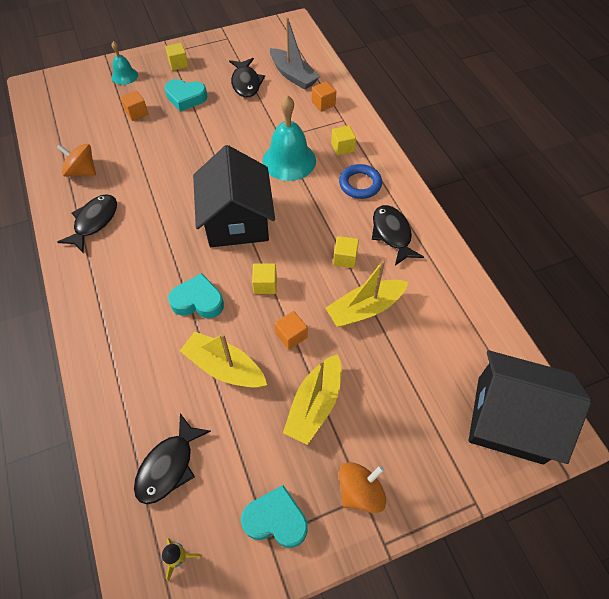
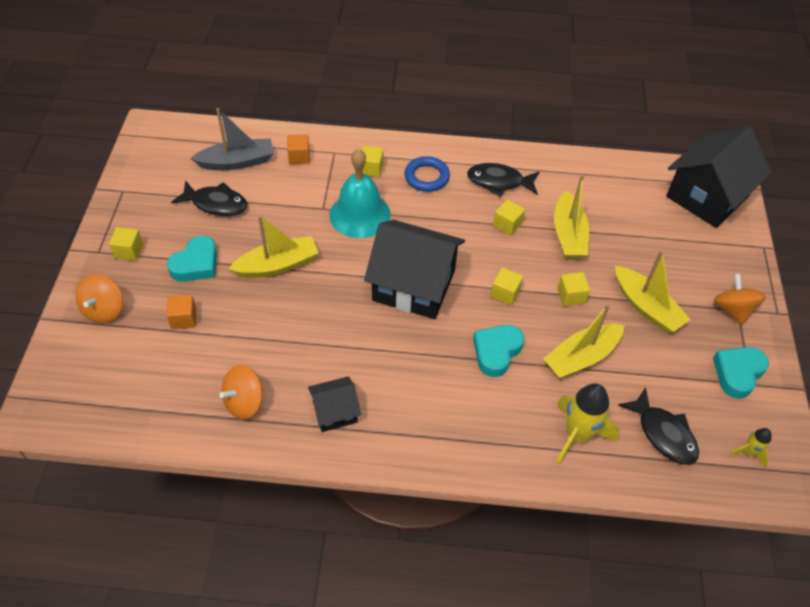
camera: 65 degrees left, 5 degrees down
black fish [57,194,117,253] -> black house [308,376,361,432]
turquoise bell [112,41,138,85] -> orange spinning top [76,274,123,323]
orange cube [275,311,308,350] -> yellow cube [557,272,590,306]
none -> yellow boat [229,215,319,278]
none -> yellow rocket [555,383,619,466]

